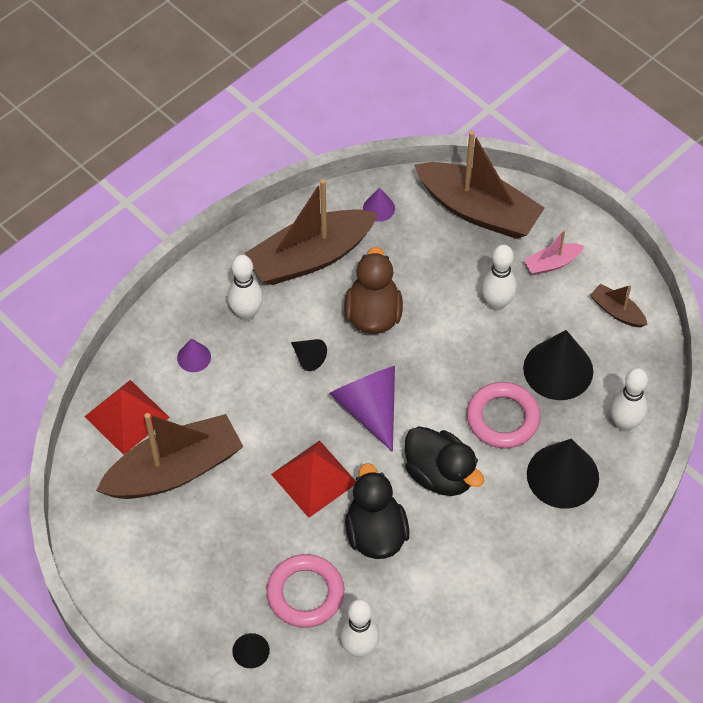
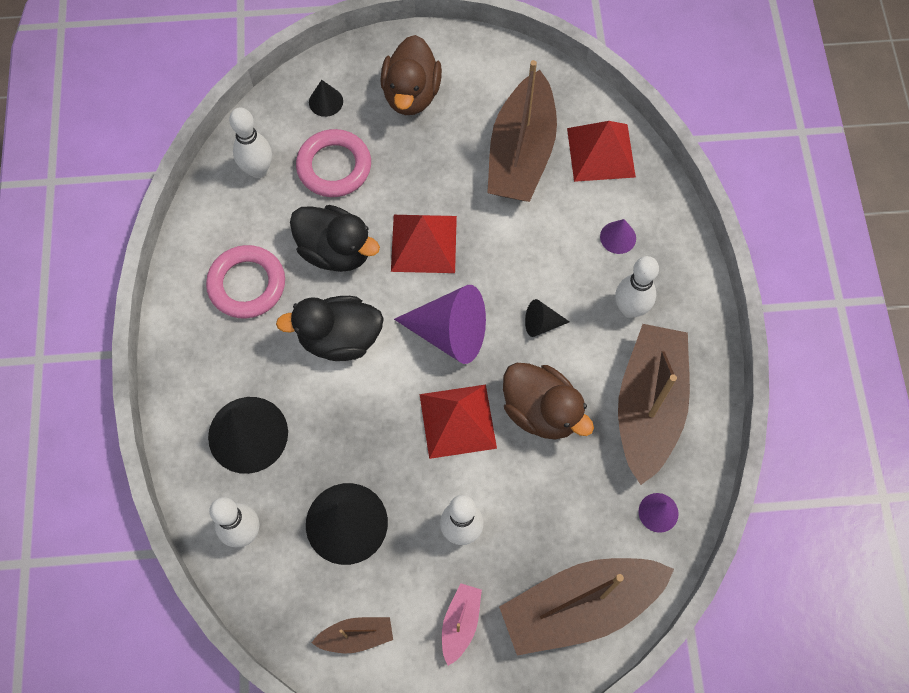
camera: 130 degrees right, 10 degrees up
pink ring [467,382,541,449] -> pink ring moved to [206,245,285,319]
none -> brown duck [380,35,442,115]
none -> red pyramid [420,385,497,459]

